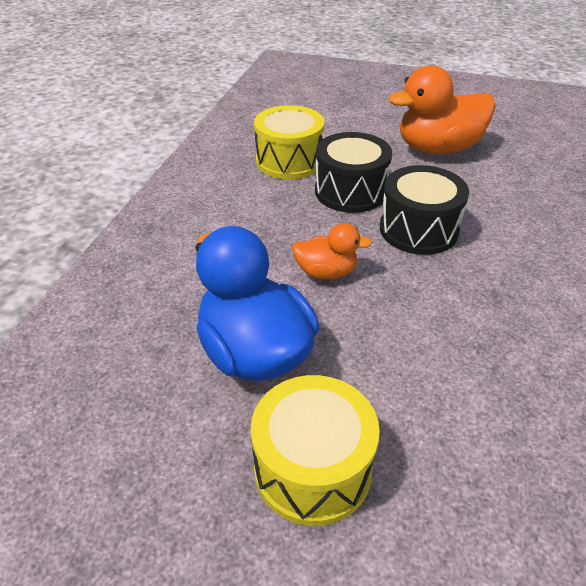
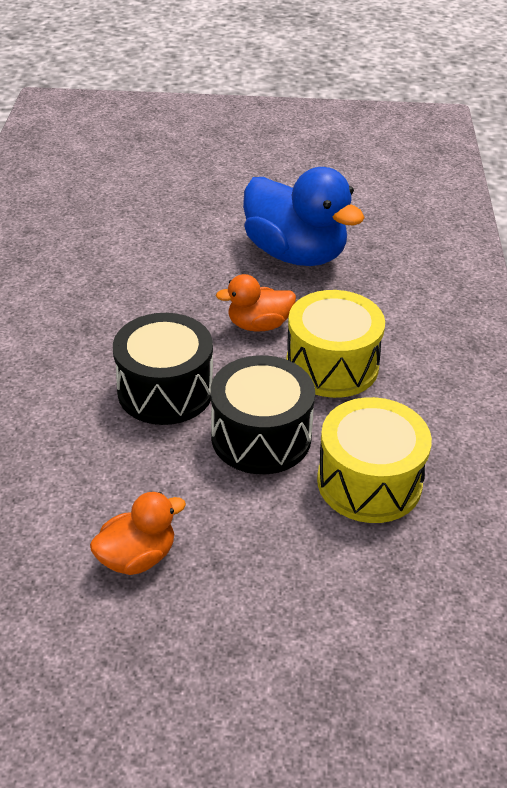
camera: 165 degrees right, 0 degrees up
yellow drum [251,375,380,526] -> yellow drum moved to [286,290,385,398]
orange duck [389,65,496,154] -> orange duck [90,492,186,575], size x0.53

